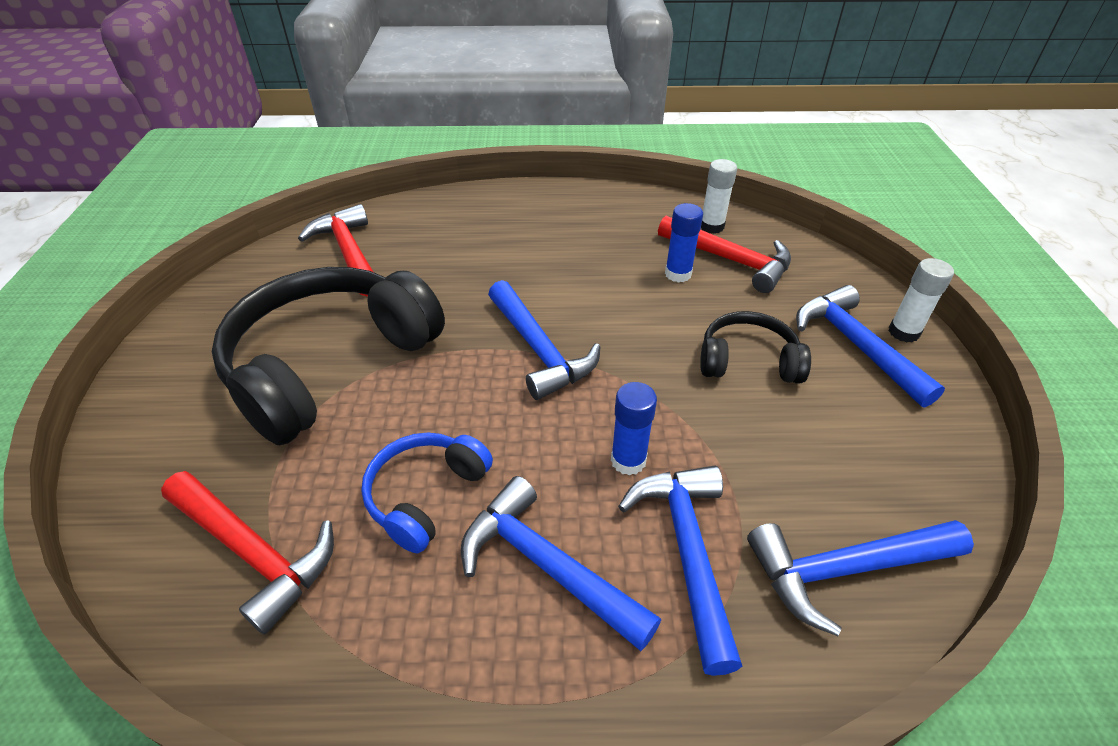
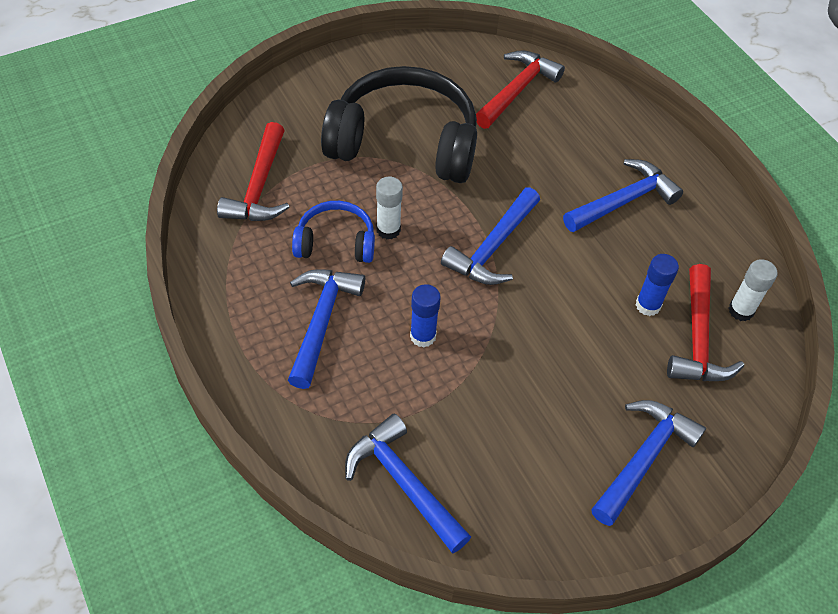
camera: 60 degrees right, 10 degrees up
blue hammer [618,466,742,676] -> blue hammer moved to [563,159,683,232]
black headphones [700,311,811,384] -> none
white glue stick [889,258,954,343] -> white glue stick moved to [376,177,403,239]

